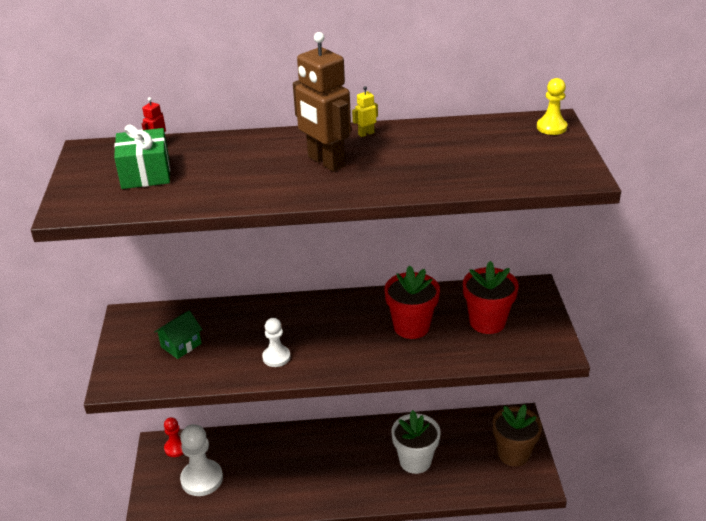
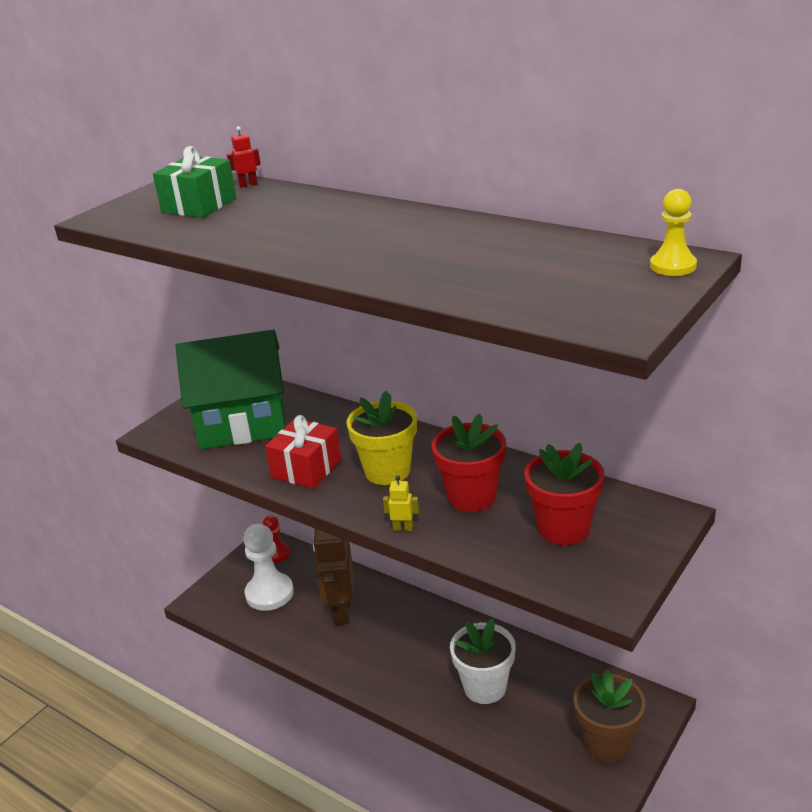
camera: 40 degrees right, 5 degrees down
green house [154,311,202,359] -> green house [175,330,285,449], size x2.43
white pawn [262,318,290,367] -> red gift [265,415,341,489]
brown robot [293,32,351,172] -> brown robot moved to [313,529,354,625]
yellow robot [352,86,378,137] -> yellow robot moved to [383,476,419,531]
none -> yellow flower pot [346,391,417,485]

